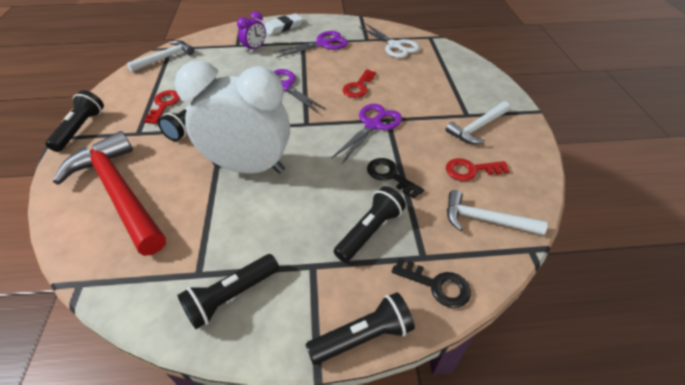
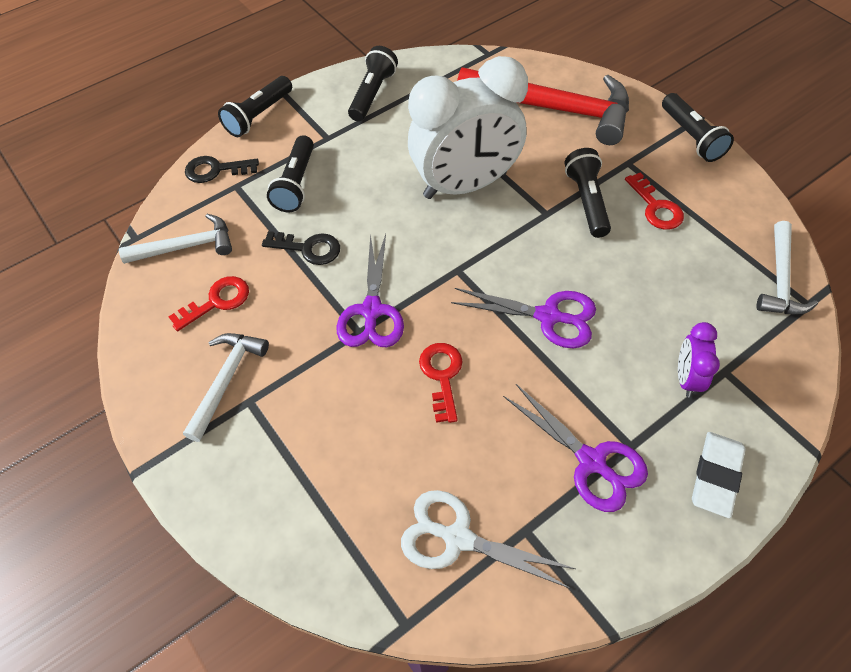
camera: 150 degrees right, 10 degrees up
purple scissors [273,31,348,58] -> purple scissors turned 75 degrees counterclockwise [503,384,648,512]

